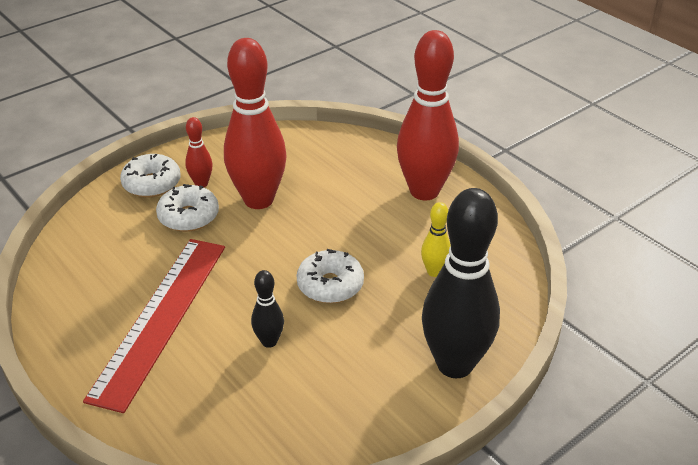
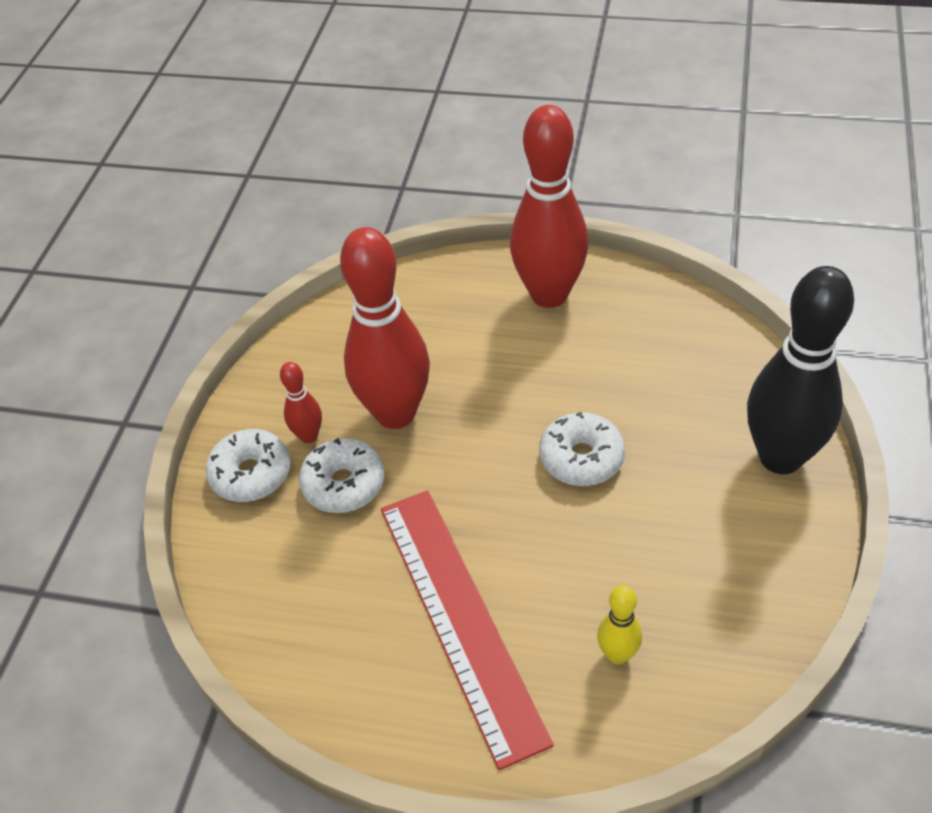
camera: 35 degrees left, 10 degrees up
black bowling pin [251,270,284,348] -> none
yellow bowling pin [421,202,451,277] -> yellow bowling pin moved to [597,585,642,664]

